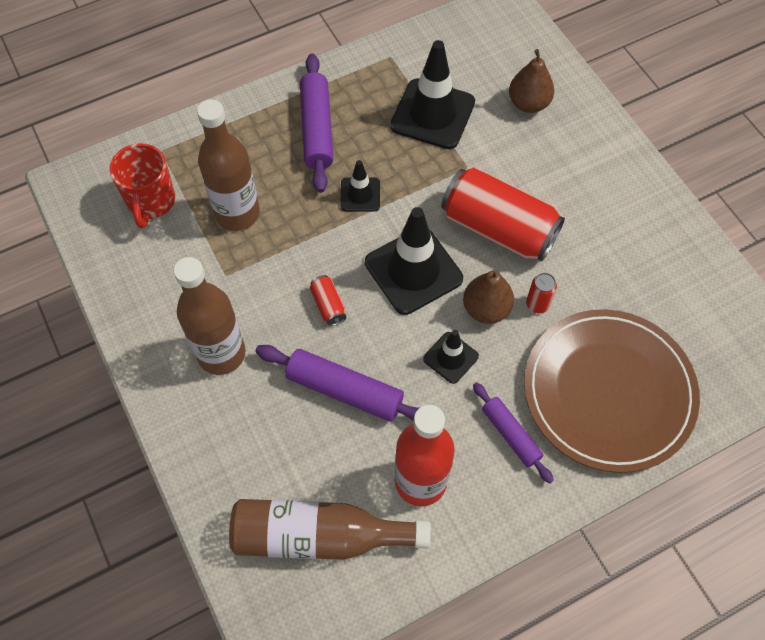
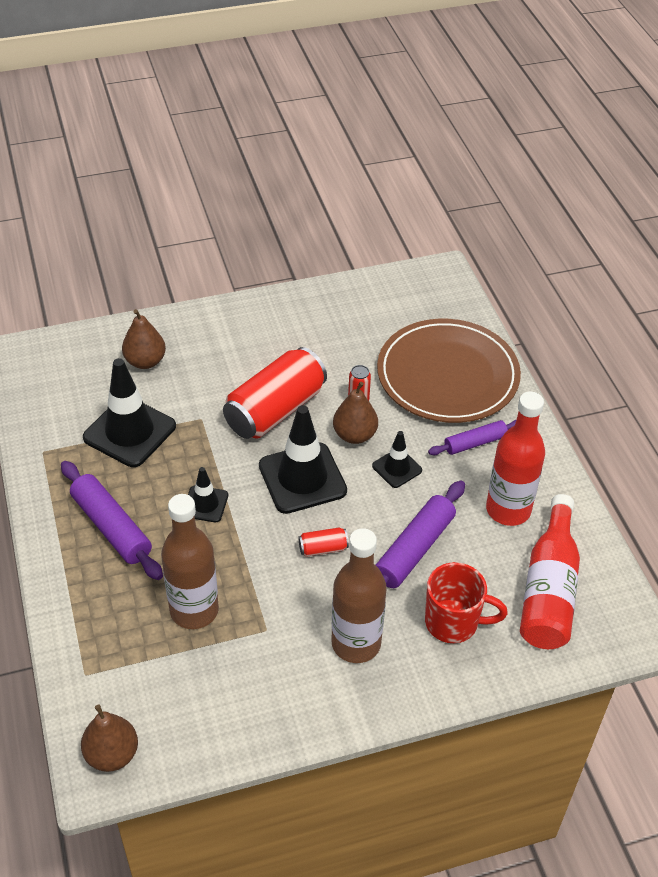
camera: 80 degrees left, 15 degrees down
red mug [109,143,175,228] -> red mug moved to [425,562,508,643]
brown bottle [229,499,431,560] -> red bottle [520,494,580,649]
purple rolling pin [300,53,333,193] -> purple rolling pin turned 45 degrees clockwise [61,461,163,580]
none -> brown pear [81,704,138,772]

